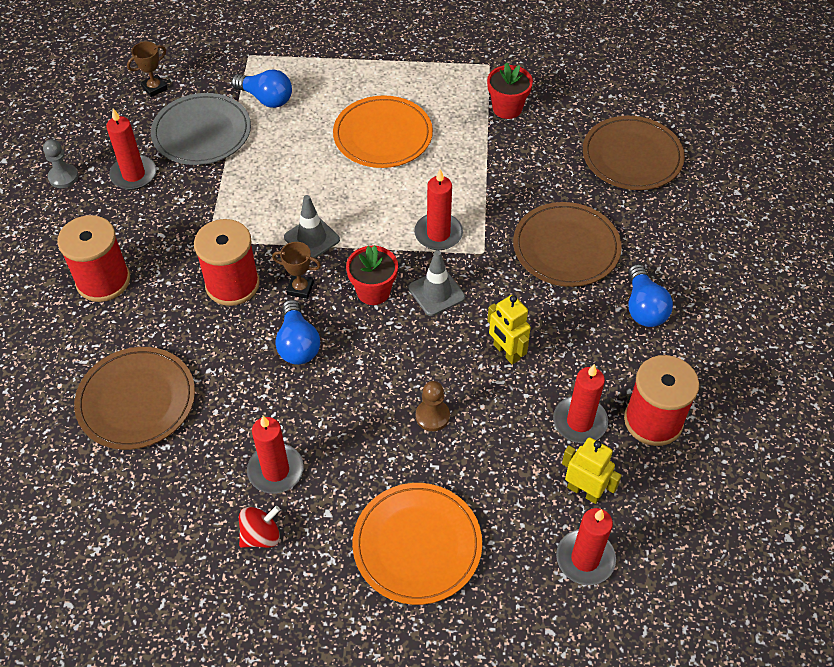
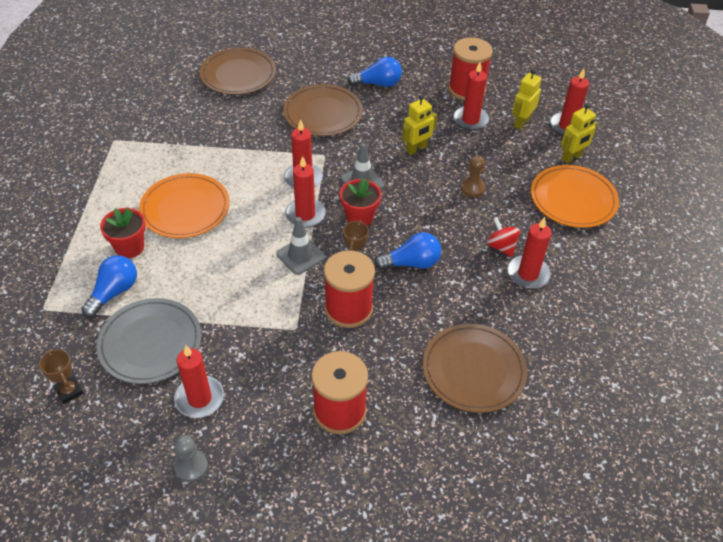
camera: 90 degrees left, 5 degrees down
red spinning top [239,506,280,548] -> red spinning top moved to [487,217,520,257]
red flower pot [487,62,533,119] -> red flower pot moved to [100,208,146,258]
none -> red candle [285,156,326,228]
none -> yellow robot [561,104,598,163]

